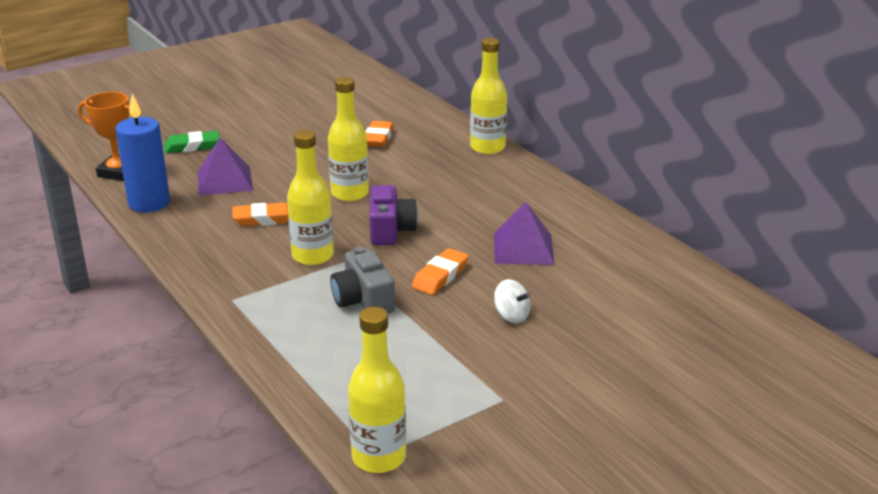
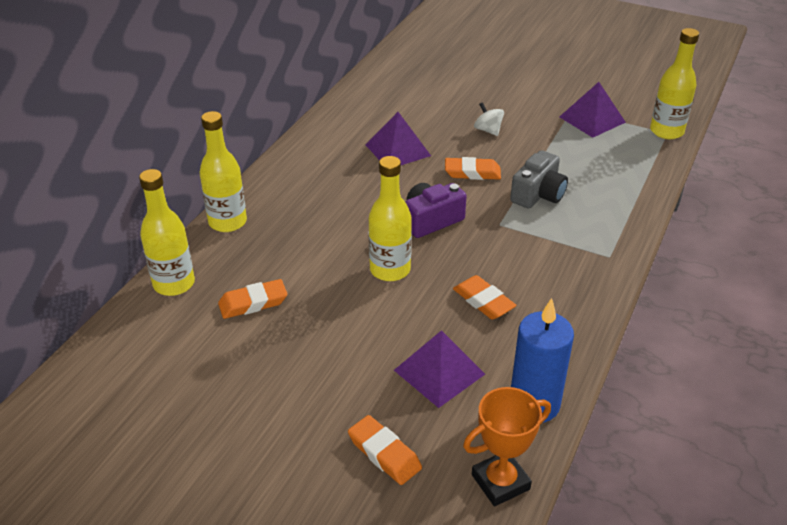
camera: 120 degrees left, 10 degrees up
orange trophy [78,92,139,181] -> orange trophy turned 75 degrees clockwise [463,387,551,506]
green eraser [164,131,220,153] -> orange eraser [348,415,422,485]
yellow bottle [287,130,334,265] -> yellow bottle moved to [139,169,195,296]
white spinning top [494,279,530,323] -> white spinning top turned 45 degrees counterclockwise [474,102,504,136]
none -> purple pyramid [560,82,626,138]

